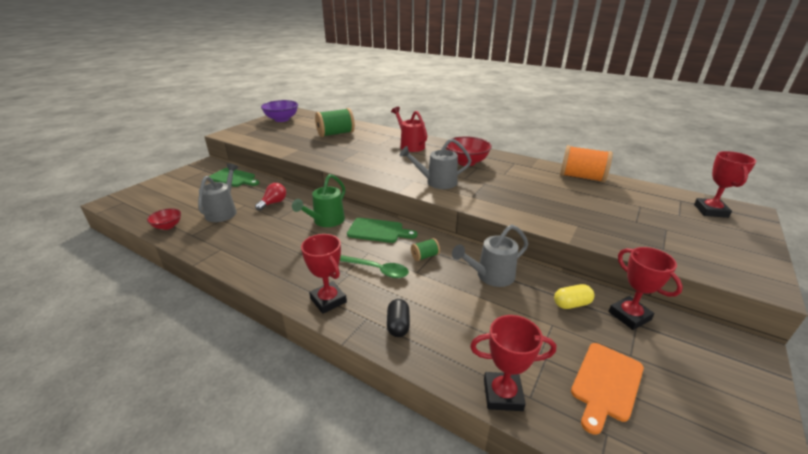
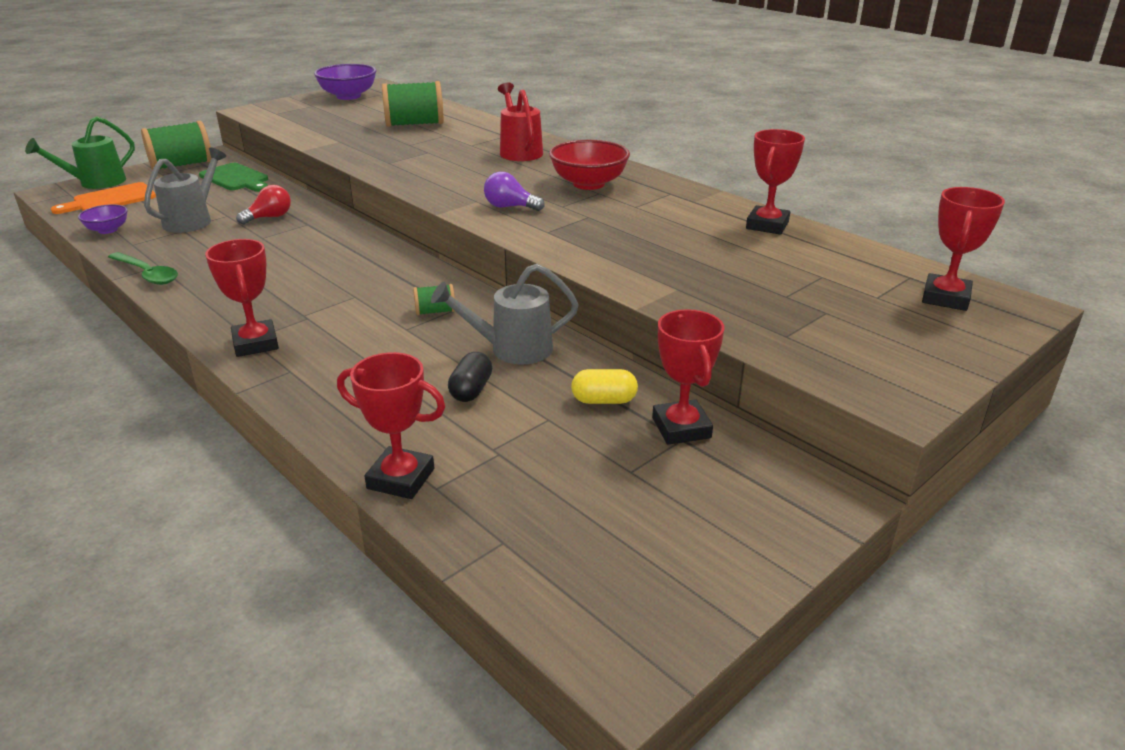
camera: 15 degrees right, 0 degrees up
red bowl [147,208,181,230] -> purple bowl [78,204,128,234]
green watering can [292,174,345,227] -> green watering can moved to [25,116,135,189]
green spoon [340,255,409,278] -> green spoon moved to [108,252,178,285]
green cutting board [347,218,417,243] -> none
black capsule [387,299,410,337] -> black capsule moved to [448,352,492,402]
grey watering can [400,138,472,189] -> purple light bulb [484,172,545,211]
orange spool [560,145,613,183] -> red trophy [746,129,805,235]
orange cutting board [571,343,644,435] -> orange cutting board moved to [51,182,156,214]
none -> green spool [141,121,212,170]

